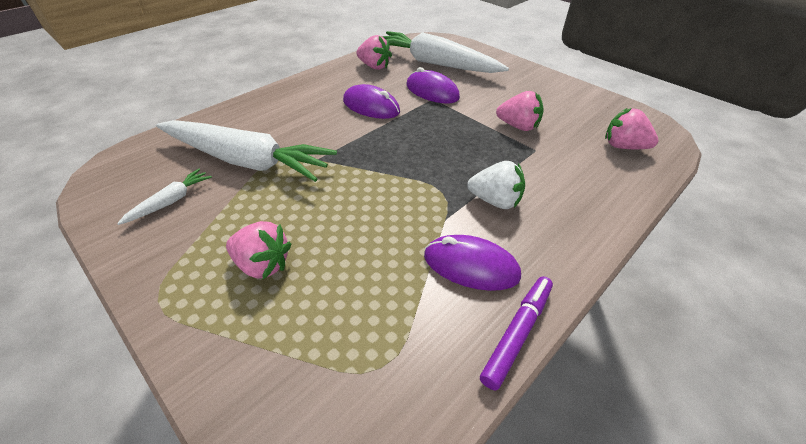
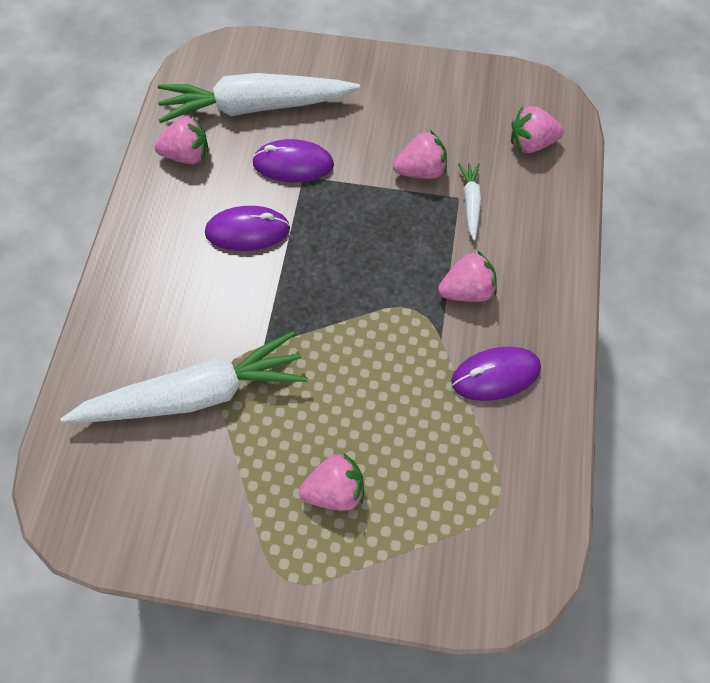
camera: 35 degrees left, 20 degrees up
white carrot [117,169,212,225] -> white carrot moved to [458,163,482,241]
white strawberry [467,161,525,209] -> pink strawberry [438,250,497,302]
purple marker [480,276,553,390] -> none

